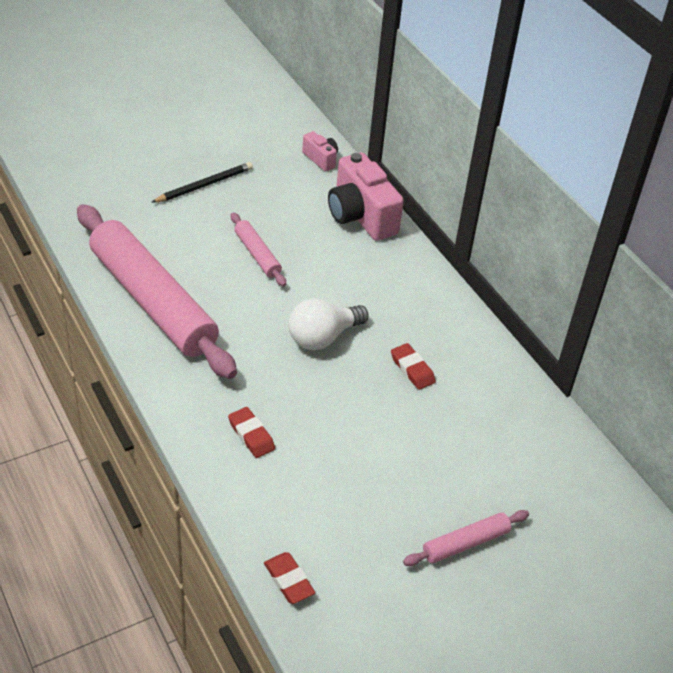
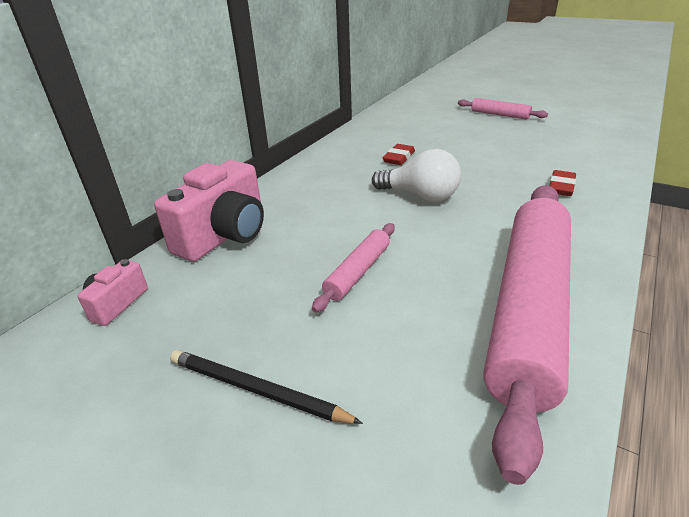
camera: 115 degrees left, 10 degrees down
red eraser [264,552,315,604] -> none

